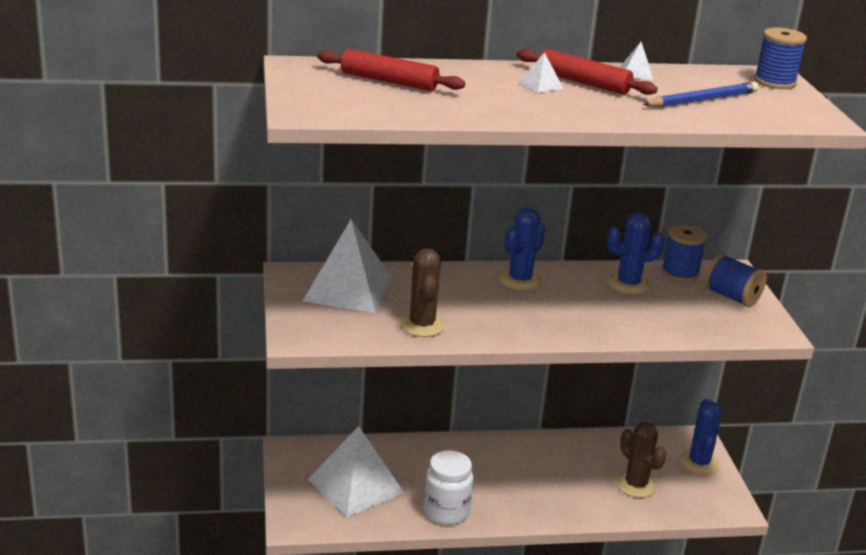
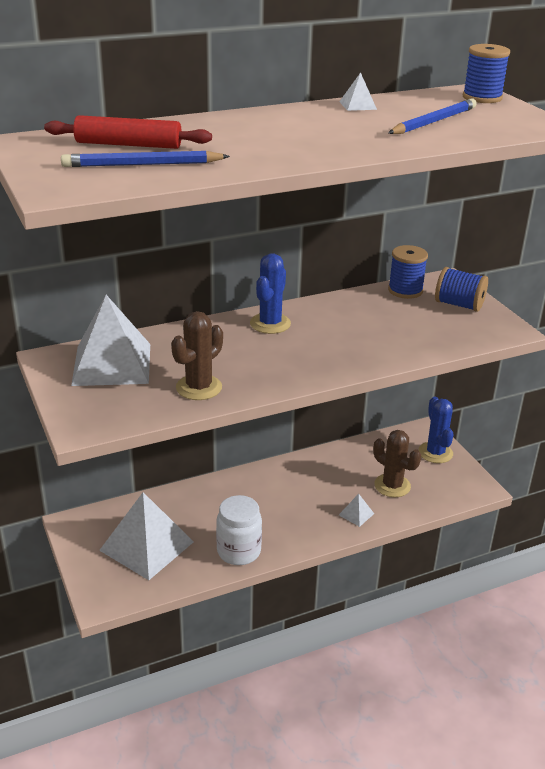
camera: 15 degrees left, 5 degrees up
brown cactus [399,248,445,337] -> brown cactus turned 60 degrees clockwise [171,311,223,400]
red rolling pin [517,49,658,95] -> none
white pyramid [518,52,564,93] -> white pyramid moved to [339,493,374,527]
blue cactus [607,212,665,294] -> none
none -> blue pencil [61,151,230,167]

